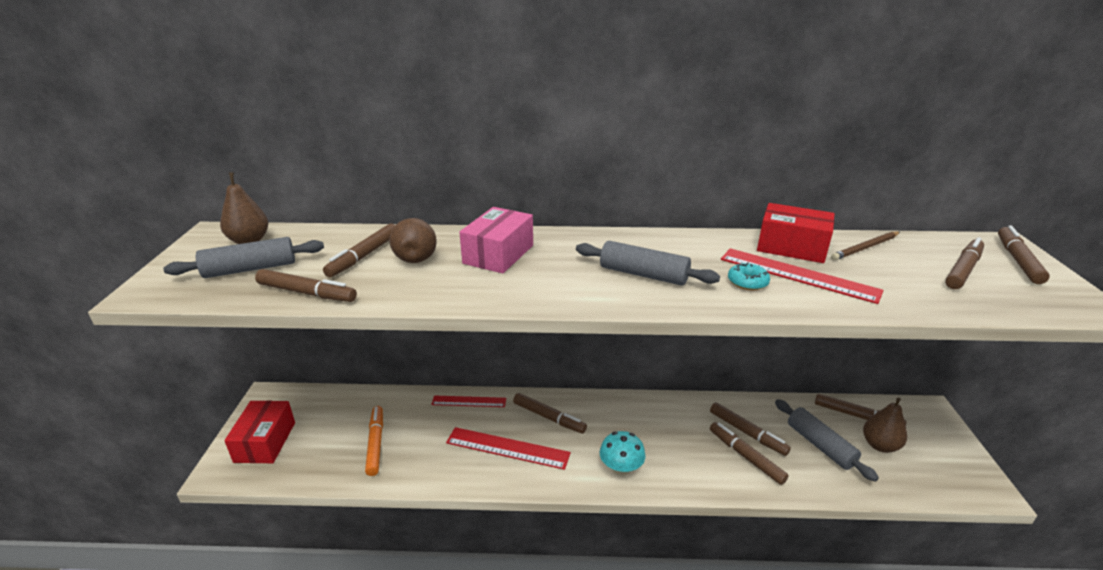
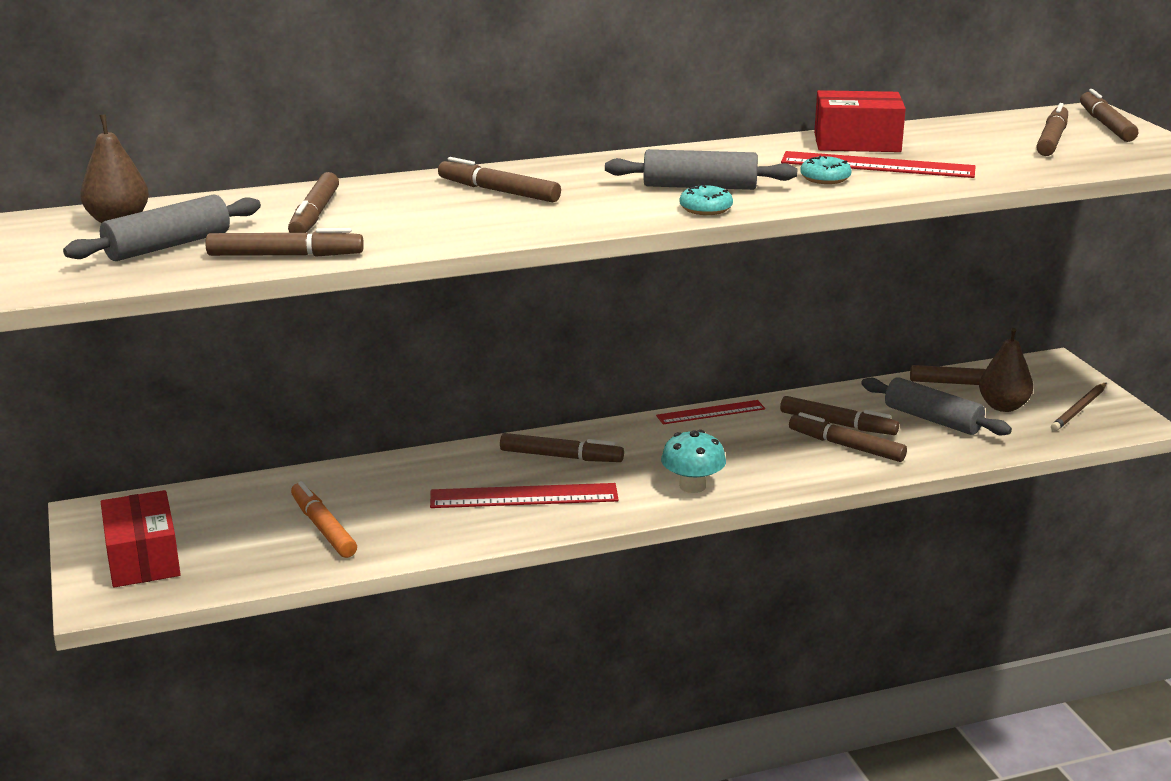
camera: 20 degrees left, 5 degrees down
brown pear [389,218,436,263] -> none
red ruler [431,396,506,407] -> red ruler moved to [656,400,765,424]
pink box [459,207,533,273] -> brown marker [438,157,561,202]
brown pencil [831,232,900,260] -> brown pencil moved to [1051,383,1106,431]
none -> turquoise donut [679,185,733,215]

